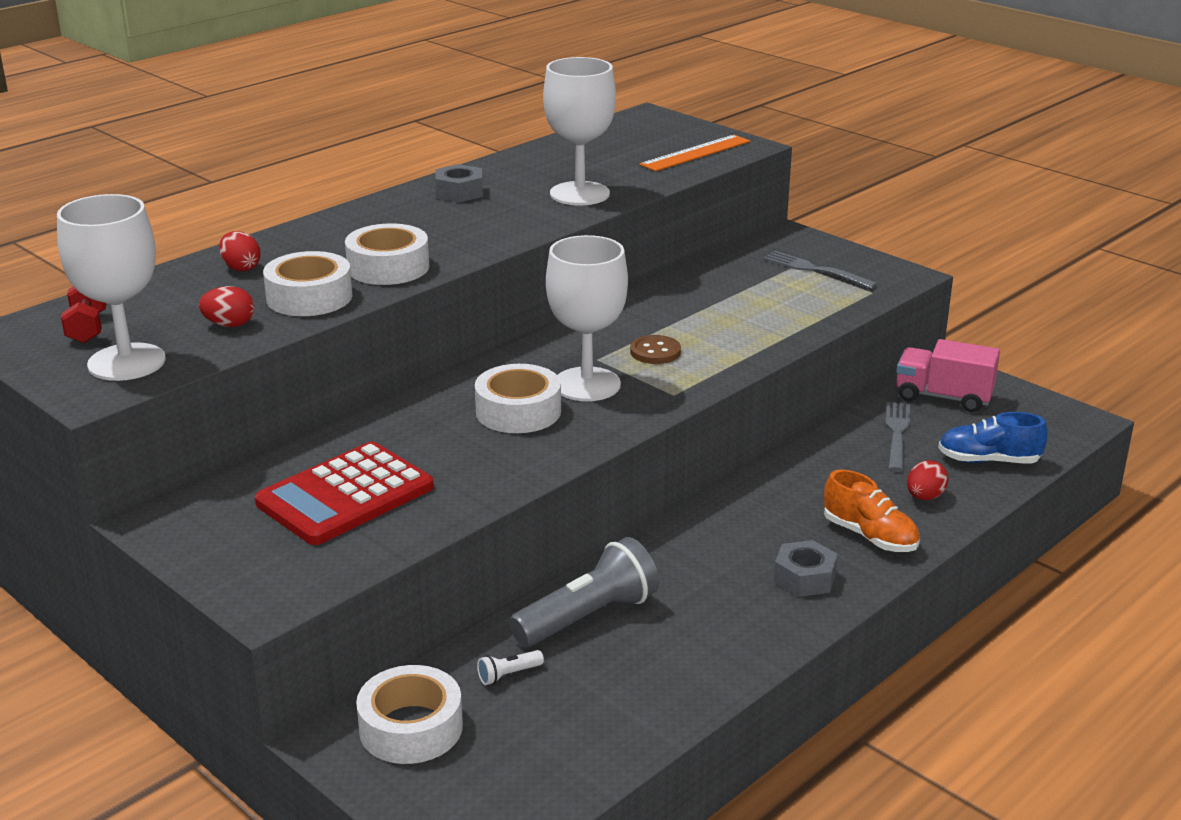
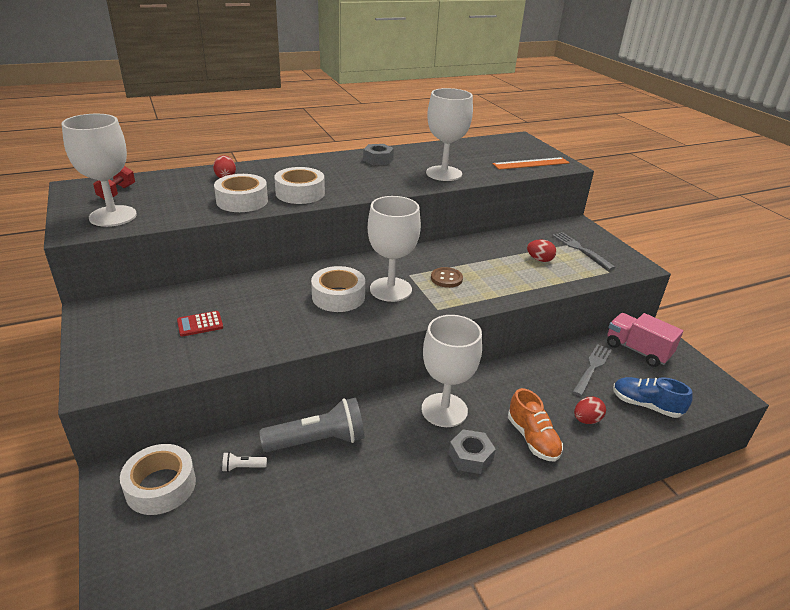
camera: 20 degrees right, 5 degrees up
red egg [199,286,254,327] -> red egg moved to [527,240,556,262]
red calculator [255,442,434,545] -> red calculator [177,311,223,337], size x0.45
none -> white goblet [422,315,482,427]

